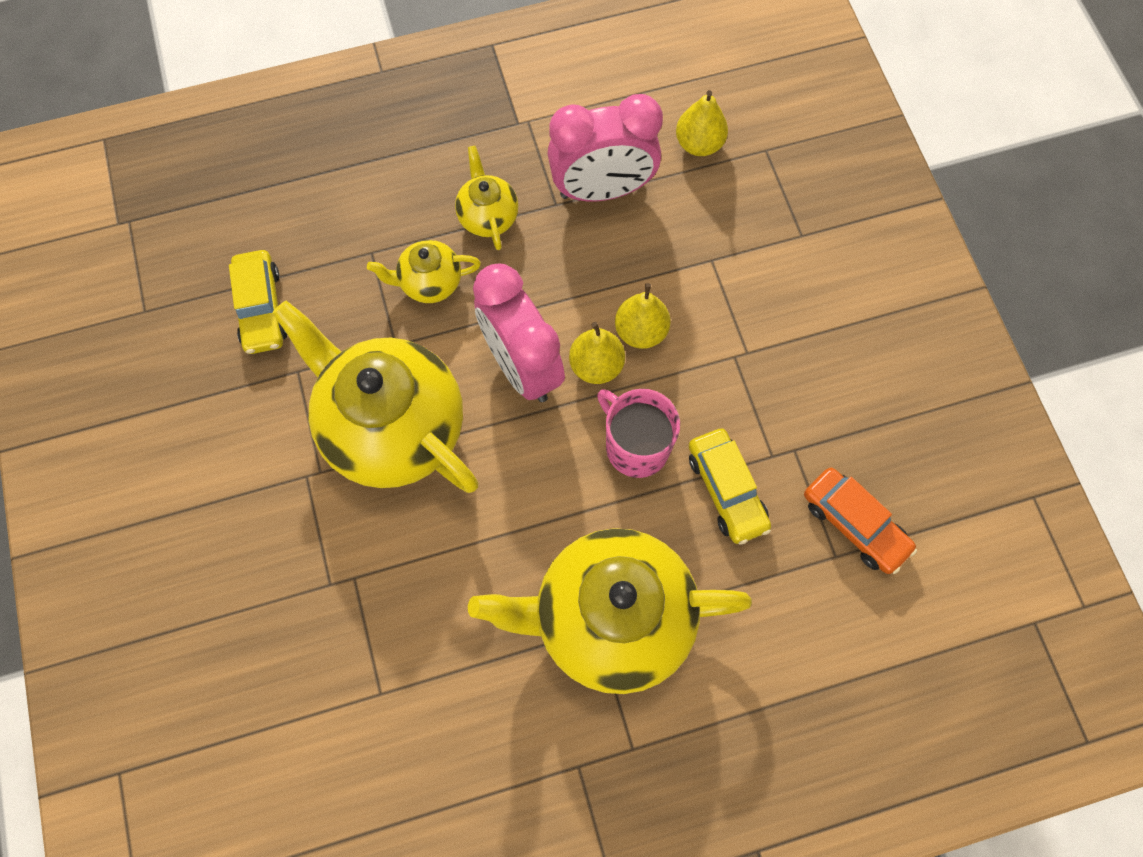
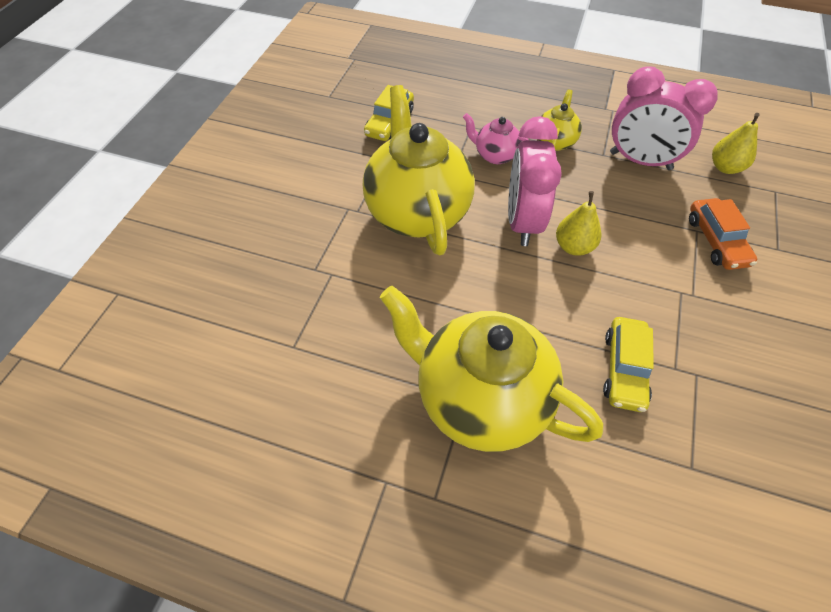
camera: 35 degrees right, 15 degrees down
yellow teapot [367,240,481,303] -> pink teapot [463,113,528,164]
pink mug [597,389,680,478] -> none
yellow pear [615,283,670,349] -> none
orange car [804,468,917,574] -> orange car moved to [689,198,757,270]

